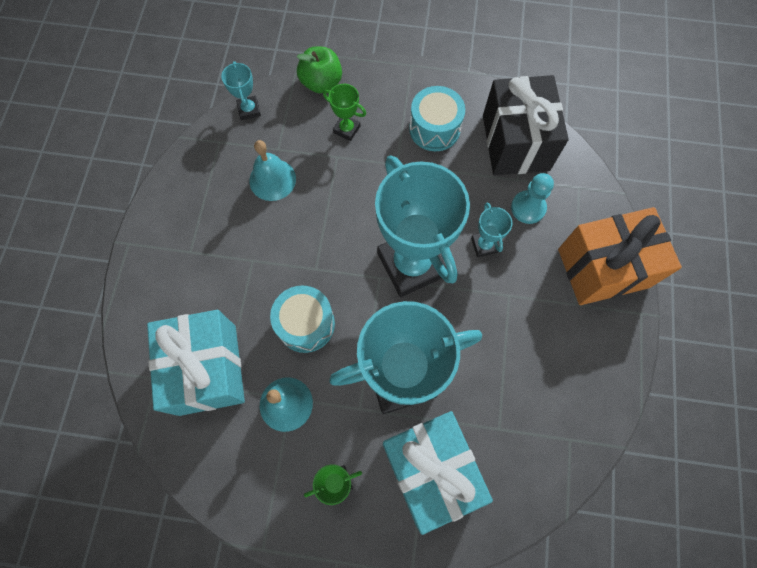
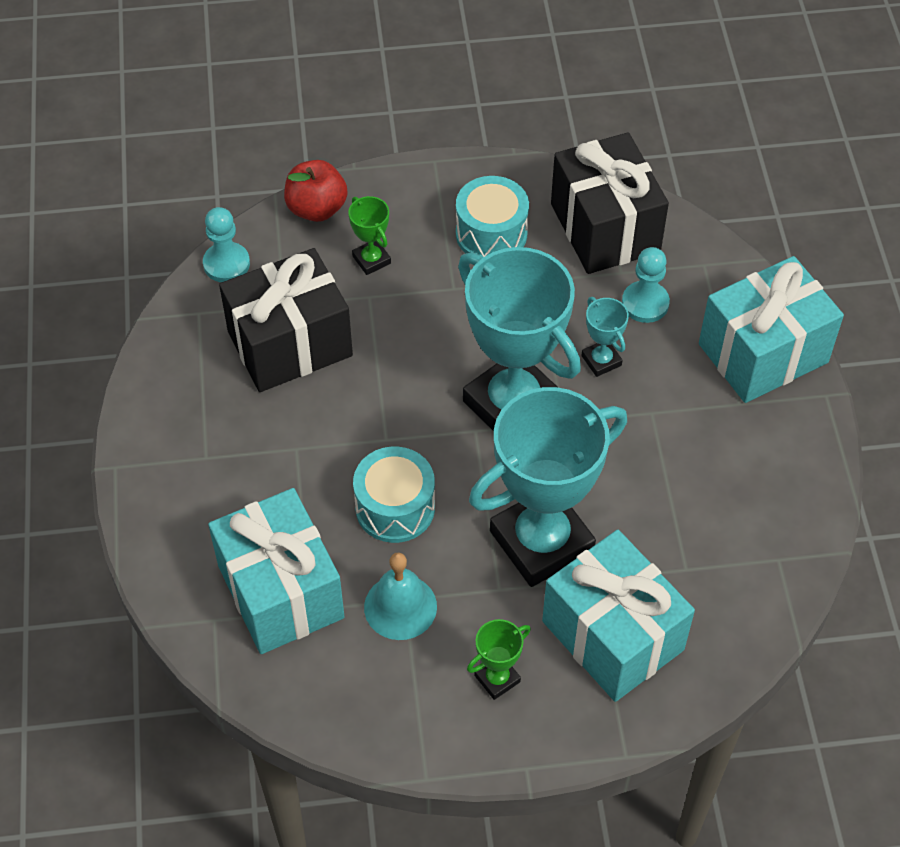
camera: 15 degrees left, 15 degrees down
turquoise trophy [221,61,261,120] -> turquoise pawn [203,207,250,282]
turquoise bell [249,140,296,201] -> black gift [219,248,353,392]
green apple [297,47,342,93] -> red apple [284,160,348,222]
green trophy [323,84,366,141] -> green trophy turned 45 degrees clockwise [348,196,391,275]
orange gift [558,207,682,305] -> turquoise gift [699,256,844,403]

